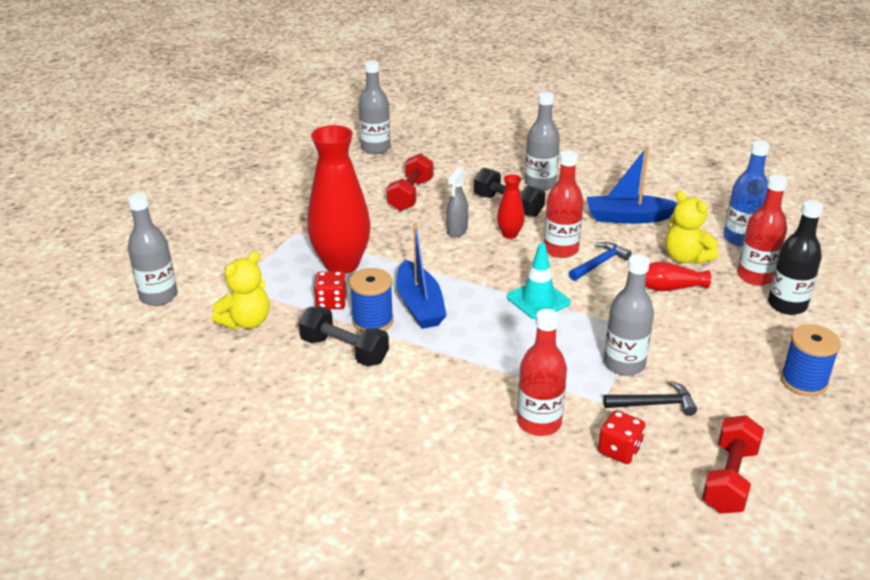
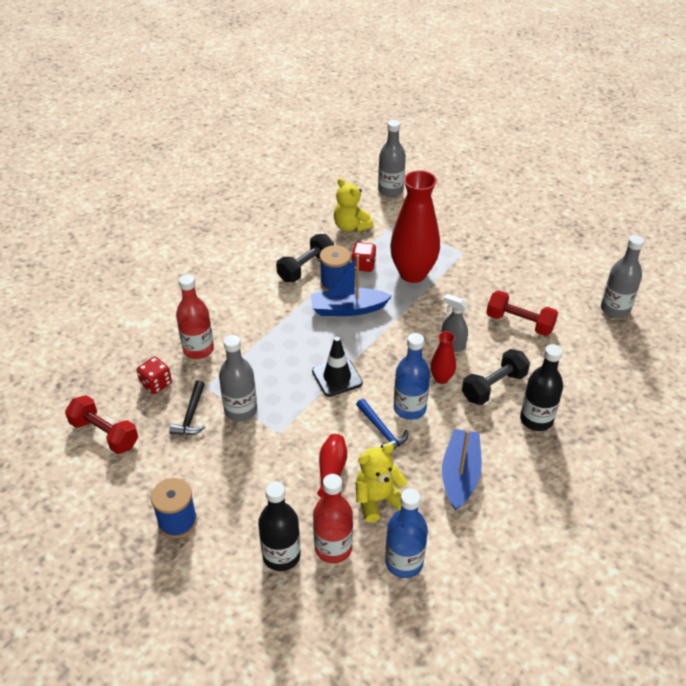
camera: 100 degrees right, 10 degrees up
turquoise traffic cone [507,243,571,319] -> black traffic cone [312,337,363,397]
grey bottle [525,92,560,190] -> black bottle [520,344,563,431]
red bottle [544,151,584,258] -> blue bottle [394,333,430,420]

